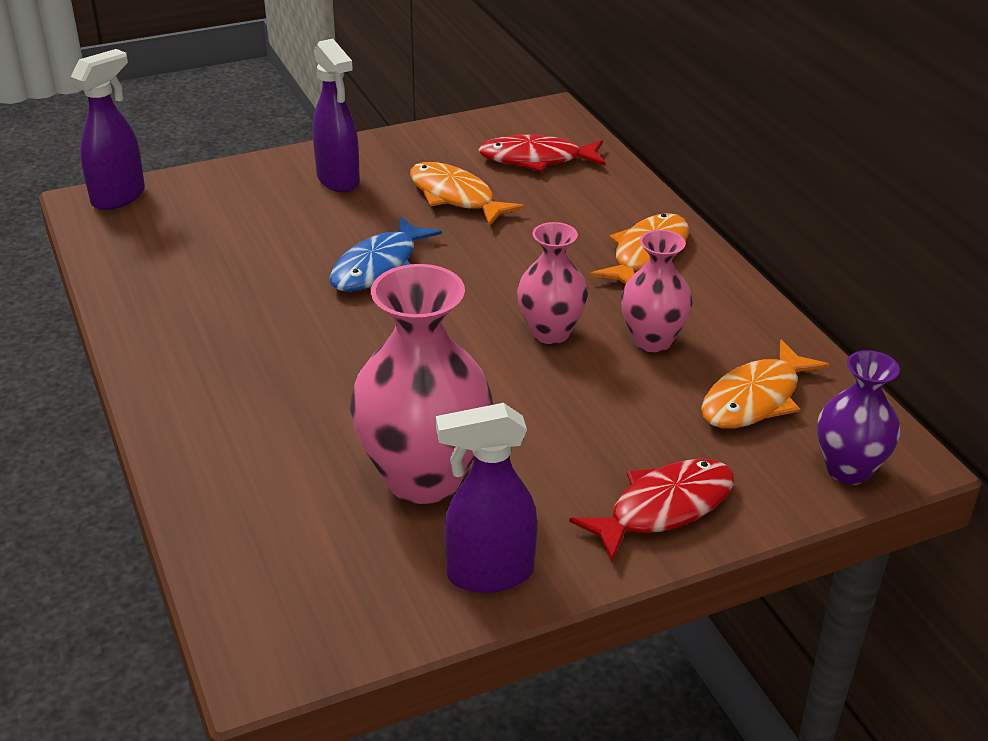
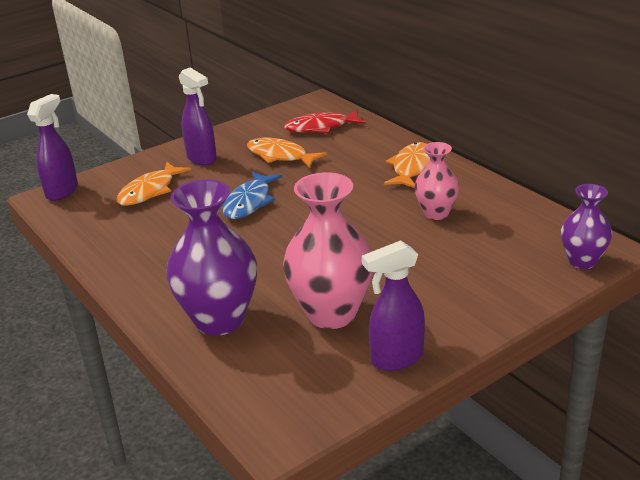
camera: 10 degrees left, 5 degrees down
pink vase [517,222,588,344] -> none
red fish [569,459,734,562] -> none
orange fish [701,340,830,428] -> orange fish moved to [116,162,191,206]
none -> purple vase [166,180,257,336]

